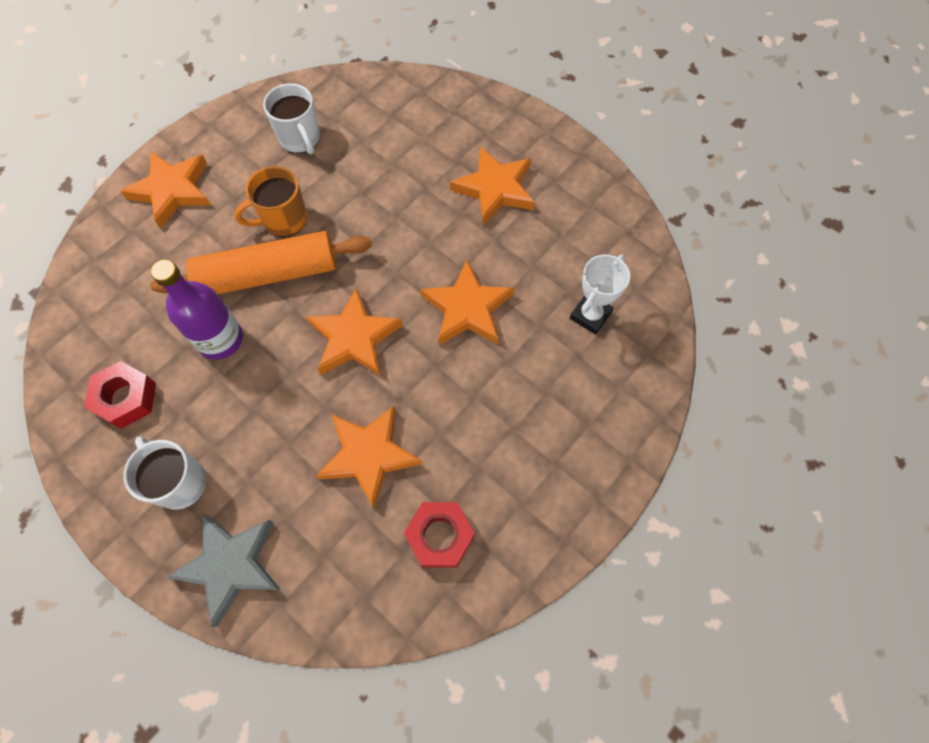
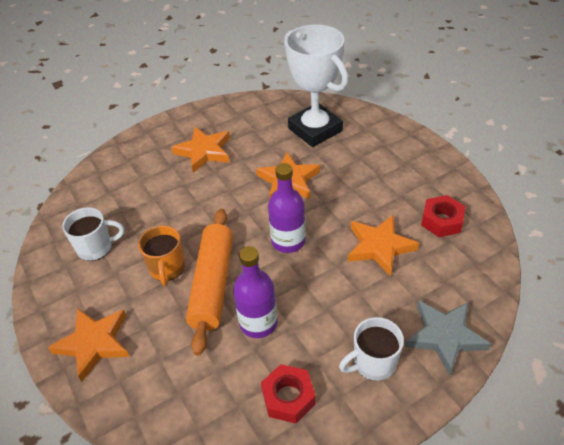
camera: 70 degrees left, 20 degrees down
orange star [306,288,403,376] -> purple bottle [268,163,306,253]
white trophy [570,254,630,335] -> white trophy [284,25,348,147], size x2.01

